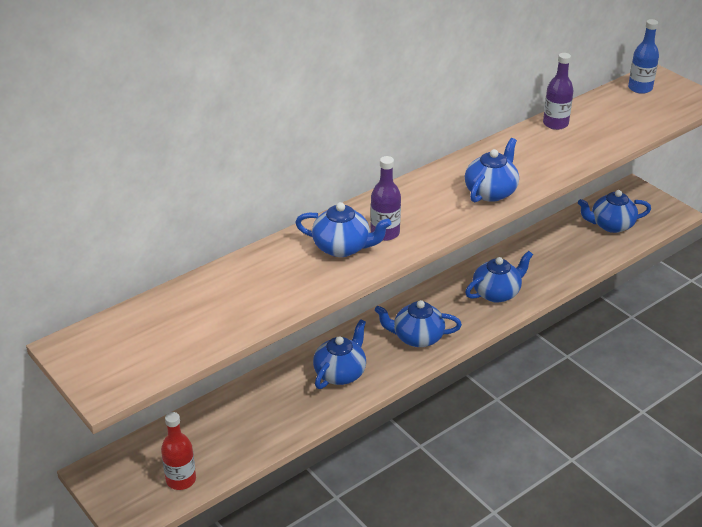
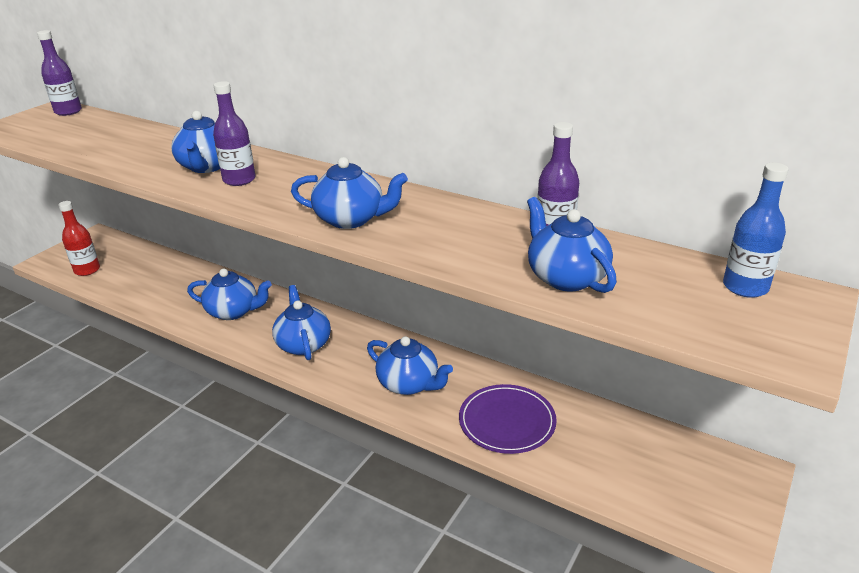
camera: 70 degrees right, 5 degrees down
blue teapot [578,190,651,233] -> blue teapot moved to [527,197,617,293]
none -> purple bottle [37,30,82,116]
none -> purple plate [459,384,557,454]

